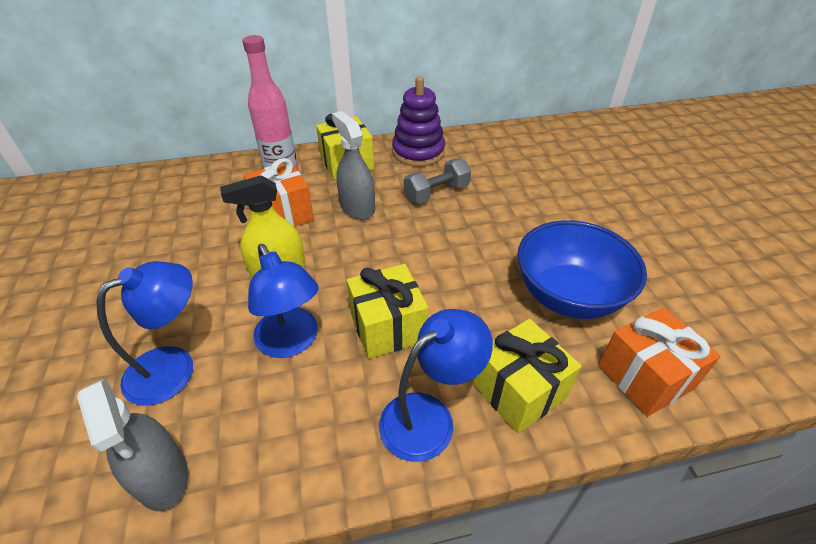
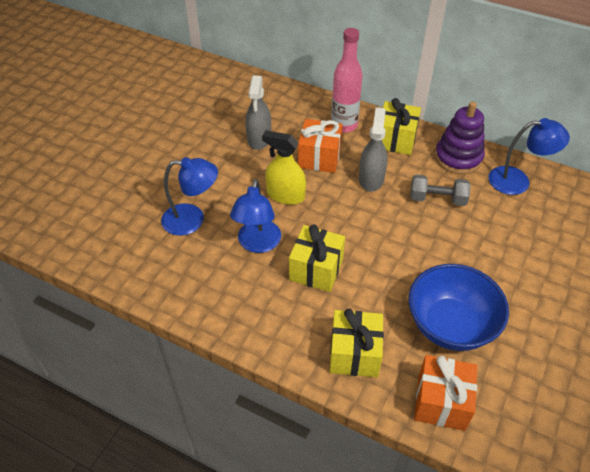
camera: 40 degrees right, 5 degrees up
grey spray bottle [77,379,188,511] -> grey spray bottle moved to [245,75,271,150]
blue lamp [379,309,493,462] -> blue lamp moved to [489,118,570,195]

